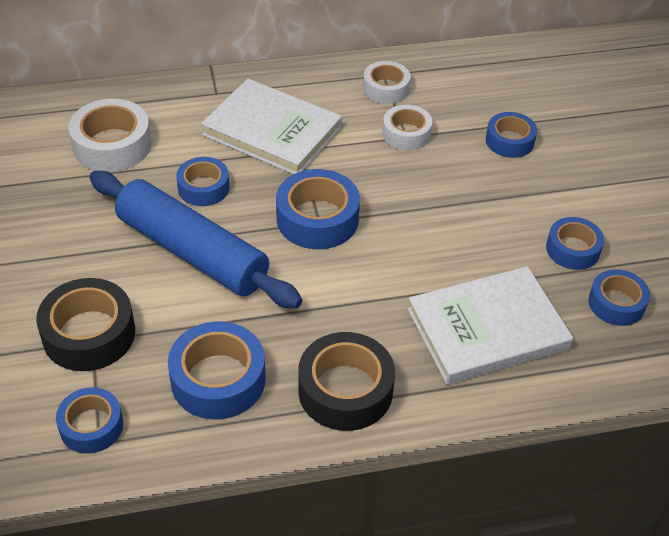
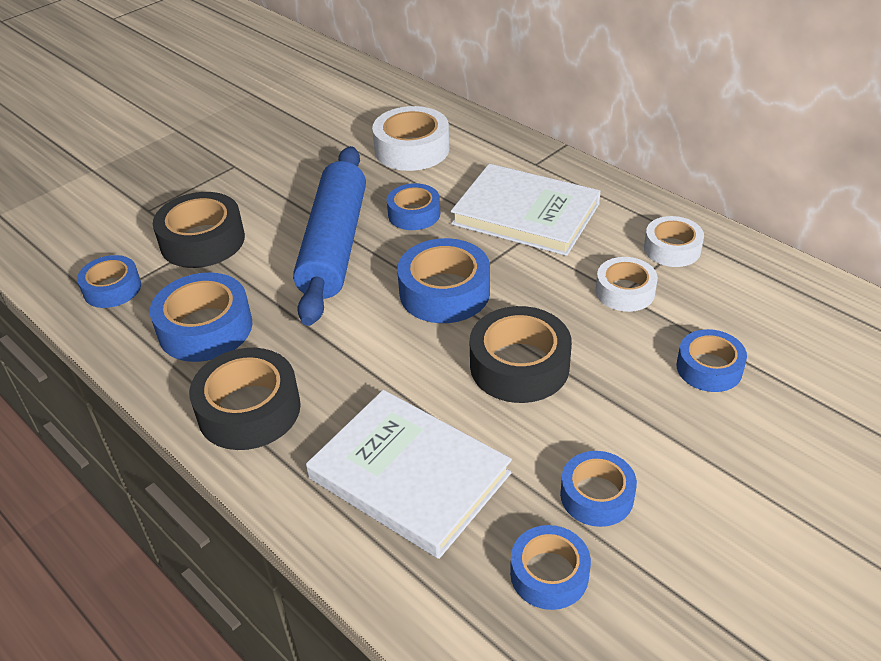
camera: 60 degrees right, 5 degrees down
white book [201,79,342,174] -> white book turned 60 degrees counterclockwise [451,164,601,256]
none -> black tape [470,306,572,403]

